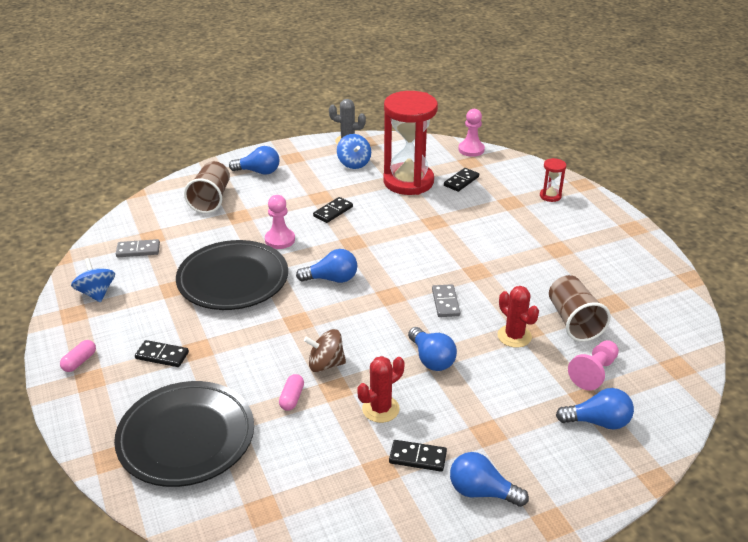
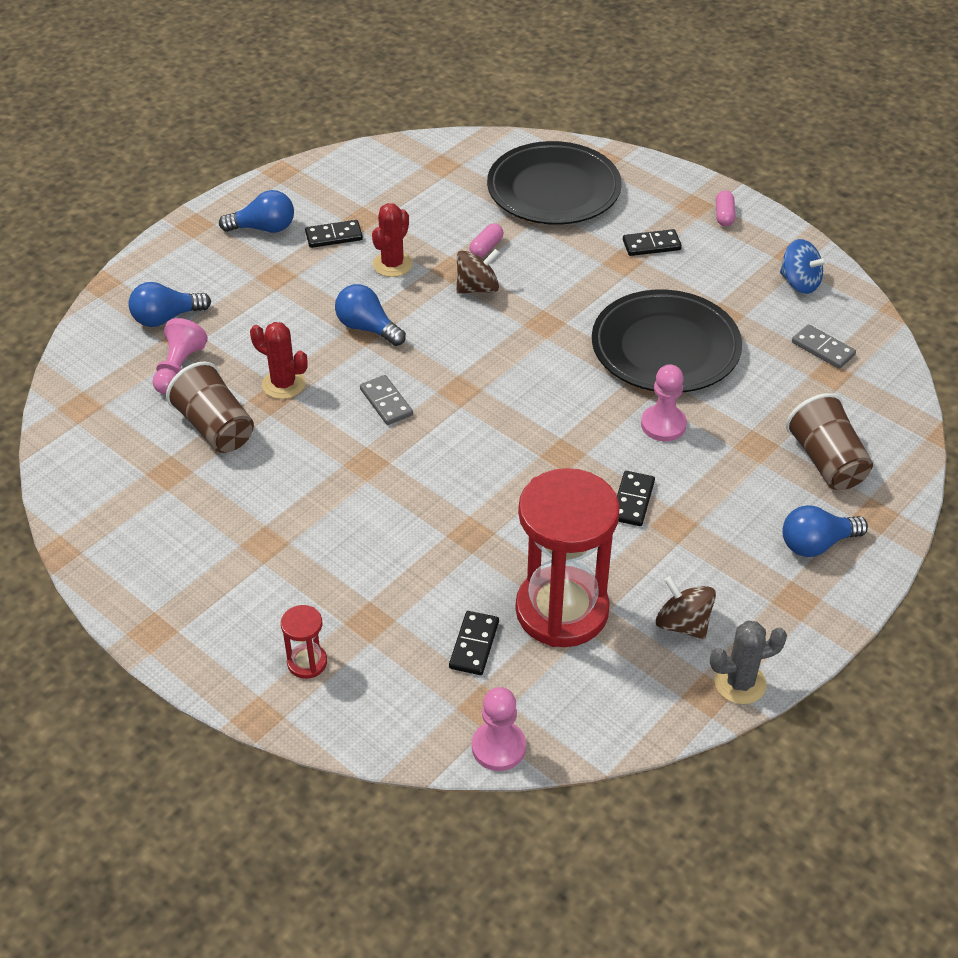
camera: 155 degrees right, 10 degrees up
grey domino [116,239,160,257] -> grey domino turned 75 degrees clockwise [792,324,856,369]
pink capsule [279,374,304,411] -> pink capsule turned 45 degrees clockwise [470,223,503,257]
blue light bulb [296,249,357,283] -> none
blue spinning top [337,134,371,169] -> brown spinning top [656,576,716,639]

